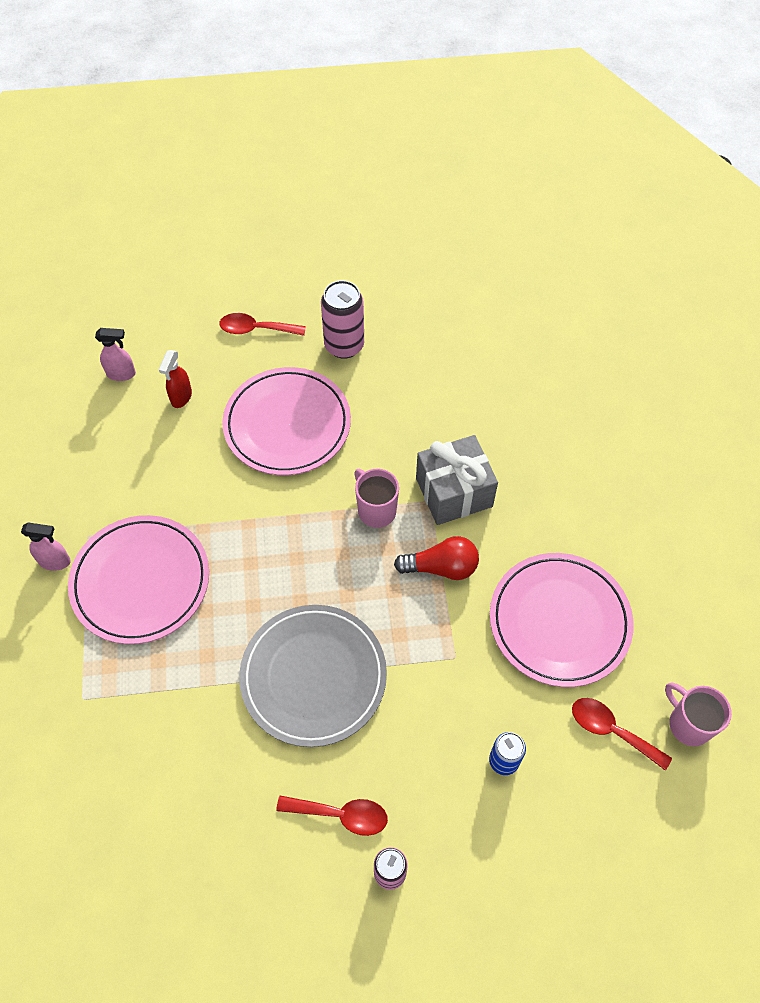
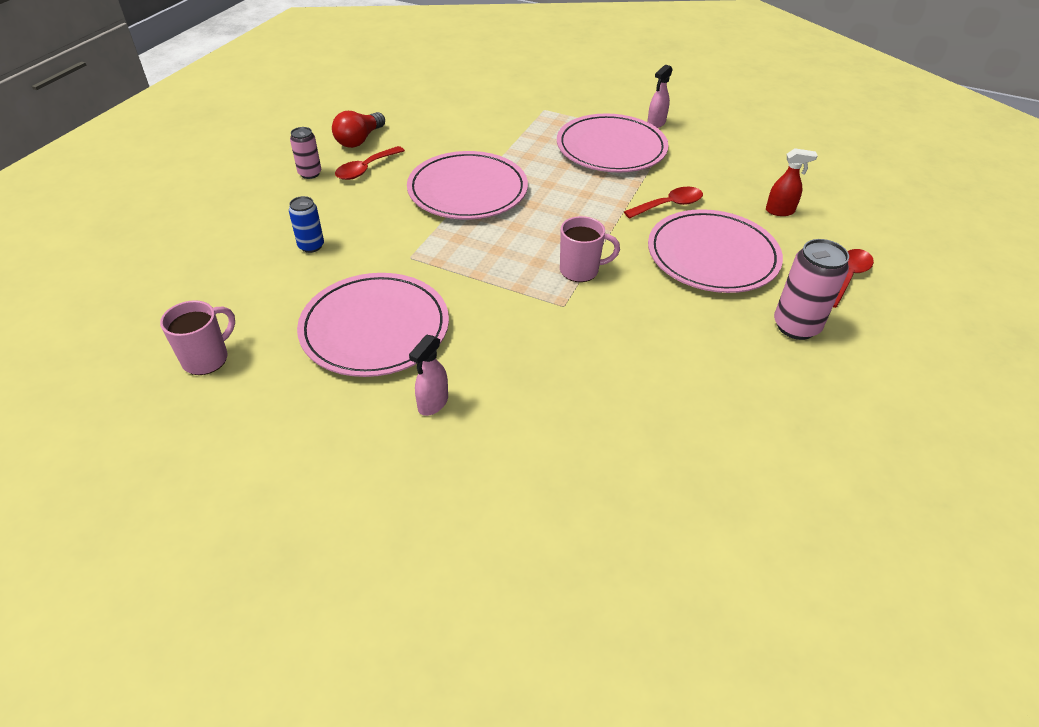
camera: 120 degrees right, 15 degrees down
pink spray bottle [95,328,136,381] -> pink spray bottle moved to [409,335,448,416]
red spray bottle [159,350,192,408] -> red spray bottle turned 135 degrees clockwise [766,148,818,216]
grey plate [239,605,387,747] -> pink plate [407,151,528,220]
red light bulb [394,536,479,580] -> red light bulb moved to [332,111,385,148]
grey gift [416,435,498,525] -> none
red spoon [572,698,672,771] -> red spoon moved to [624,187,703,219]
pink mug [665,683,732,746] -> pink mug turned 45 degrees counterclockwise [160,300,235,375]

